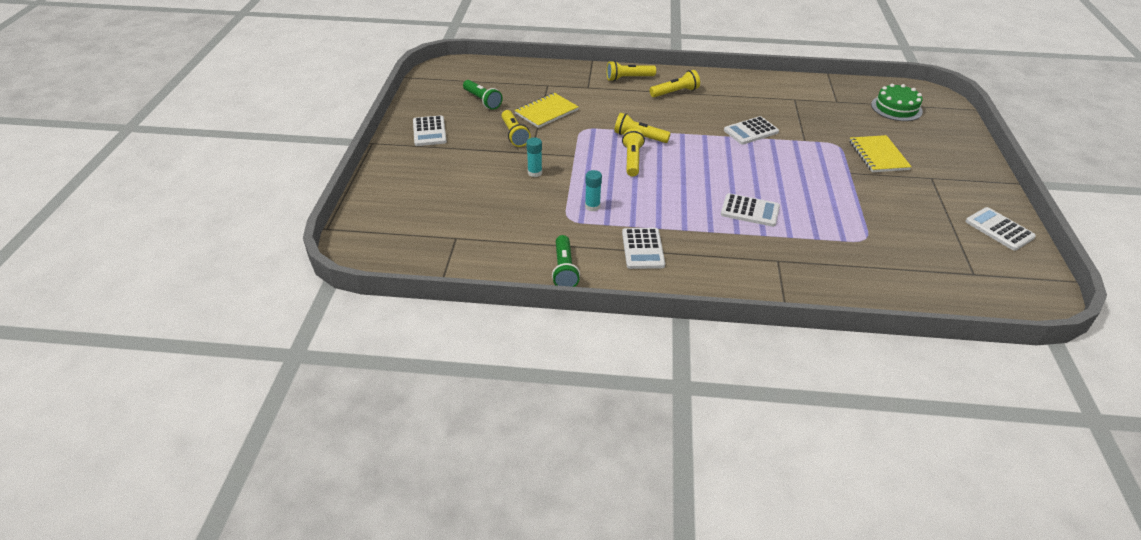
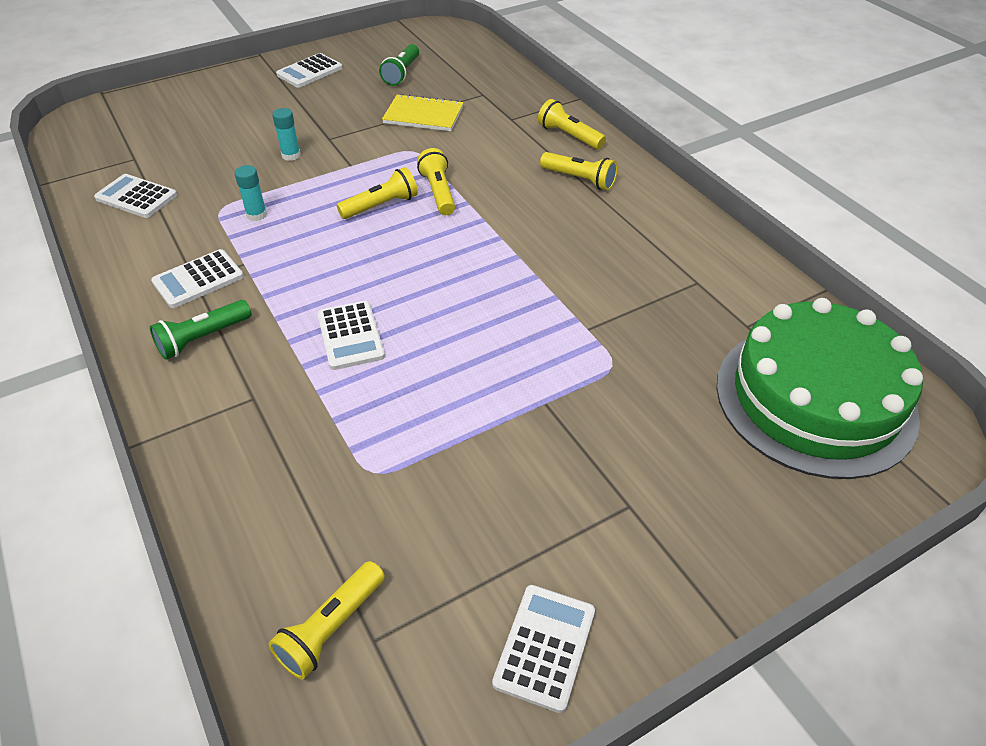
camera: 55 degrees right, 5 degrees up
yellow flashlight [501,110,531,147] -> yellow flashlight moved to [268,561,385,679]
green flashlight [552,235,580,287] -> green flashlight moved to [150,300,251,360]
white calculator [724,116,779,145] -> white calculator moved to [94,174,177,218]
yellow notebook [850,135,912,172] -> none
green cake [871,84,923,121] -> green cake [716,298,923,479], size x2.00

